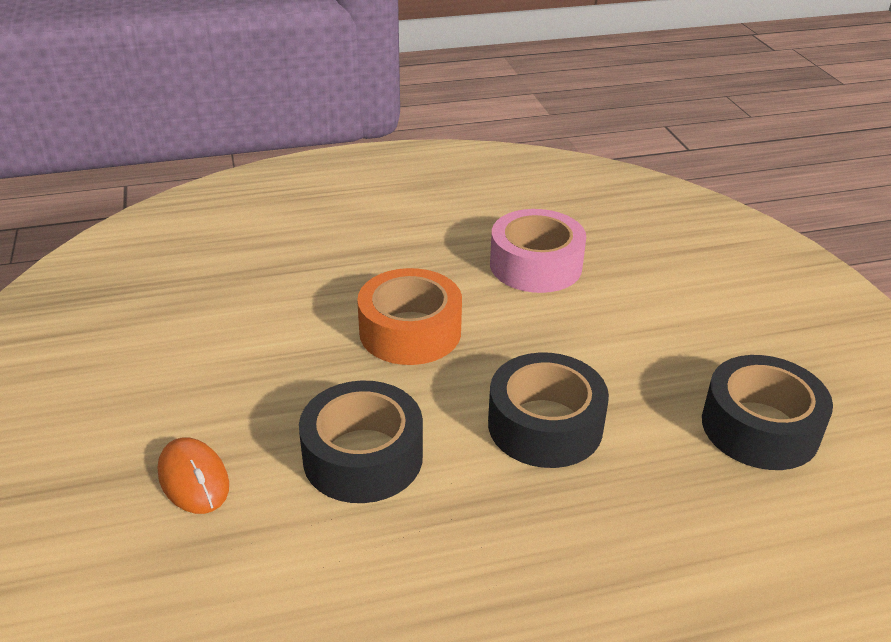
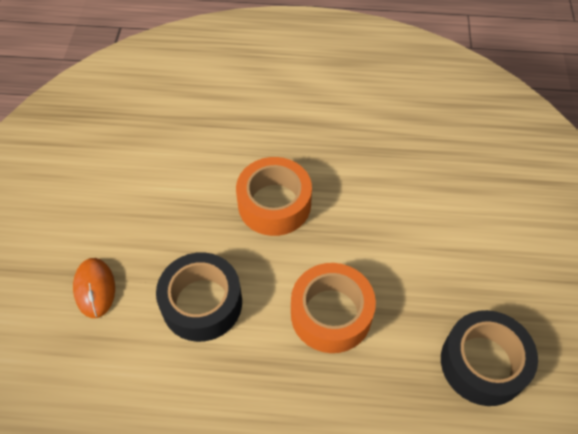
camera: 20 degrees right, 20 degrees up
black tape [488,353,609,468] -> orange tape [291,263,376,353]
pink tape [490,209,586,293] -> none

